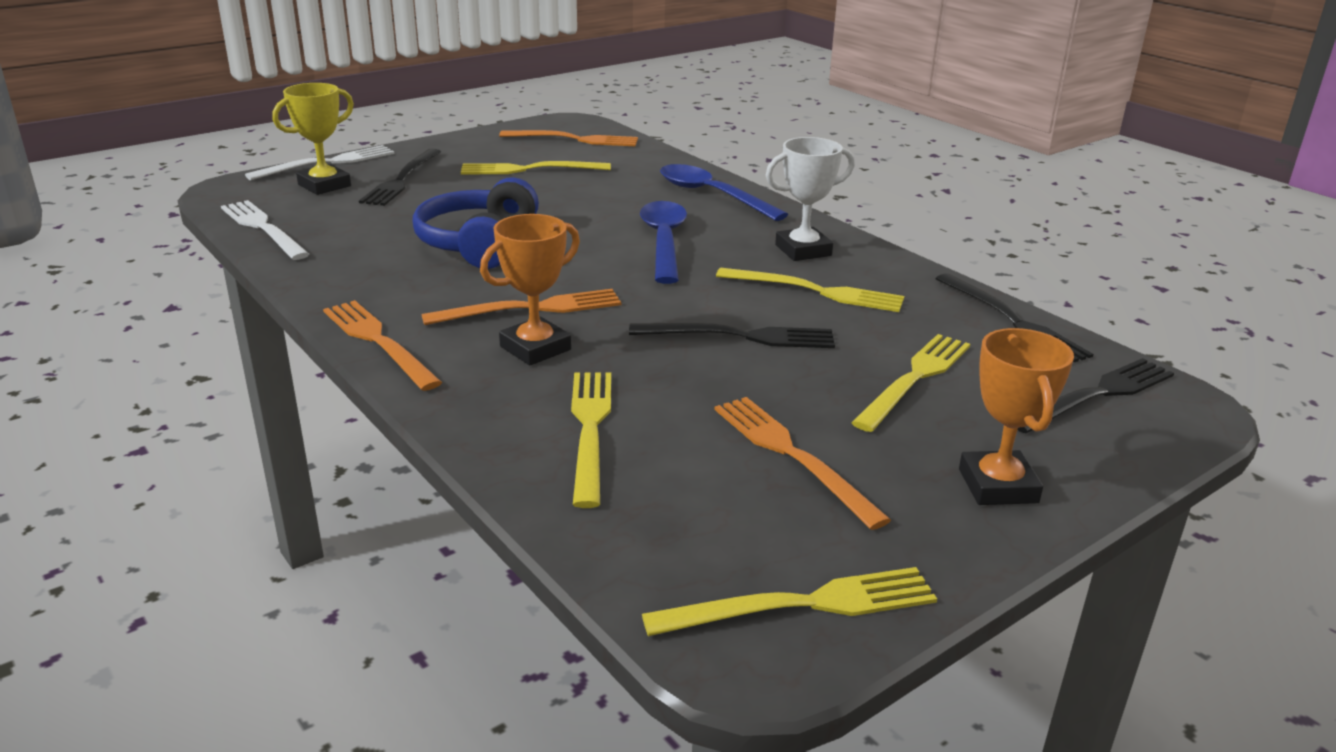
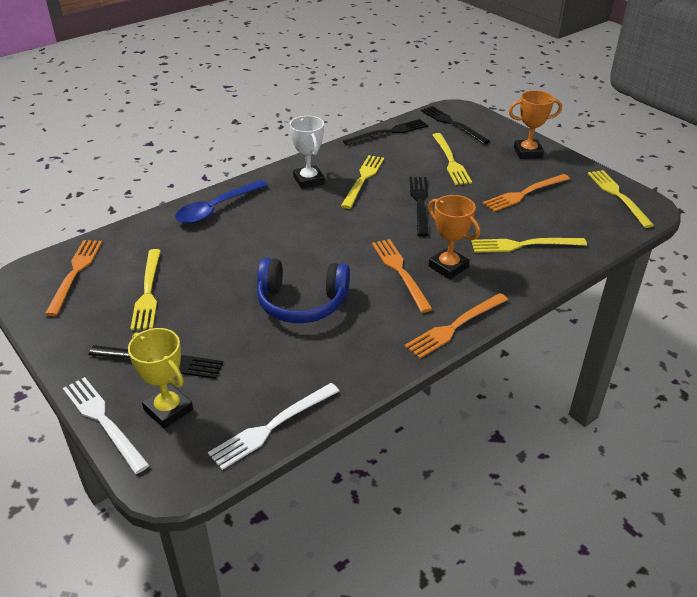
camera: 90 degrees left, 10 degrees up
blue spoon [640,201,687,284] -> none
yellow fork [851,334,970,432] -> yellow fork turned 135 degrees counterclockwise [433,133,472,185]

